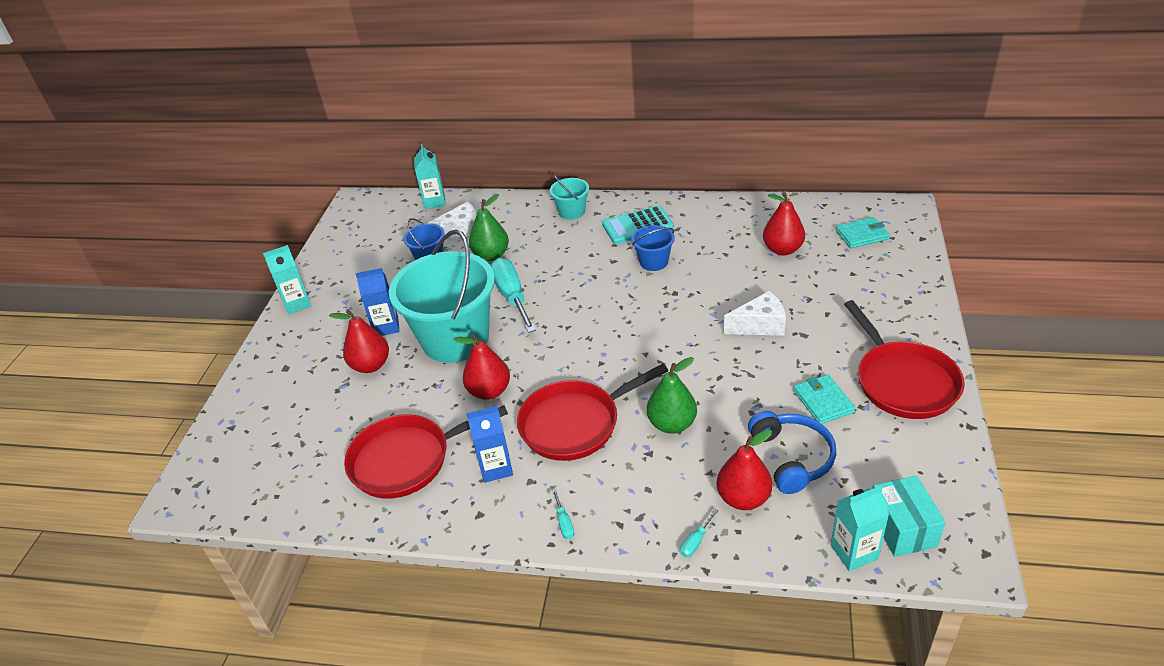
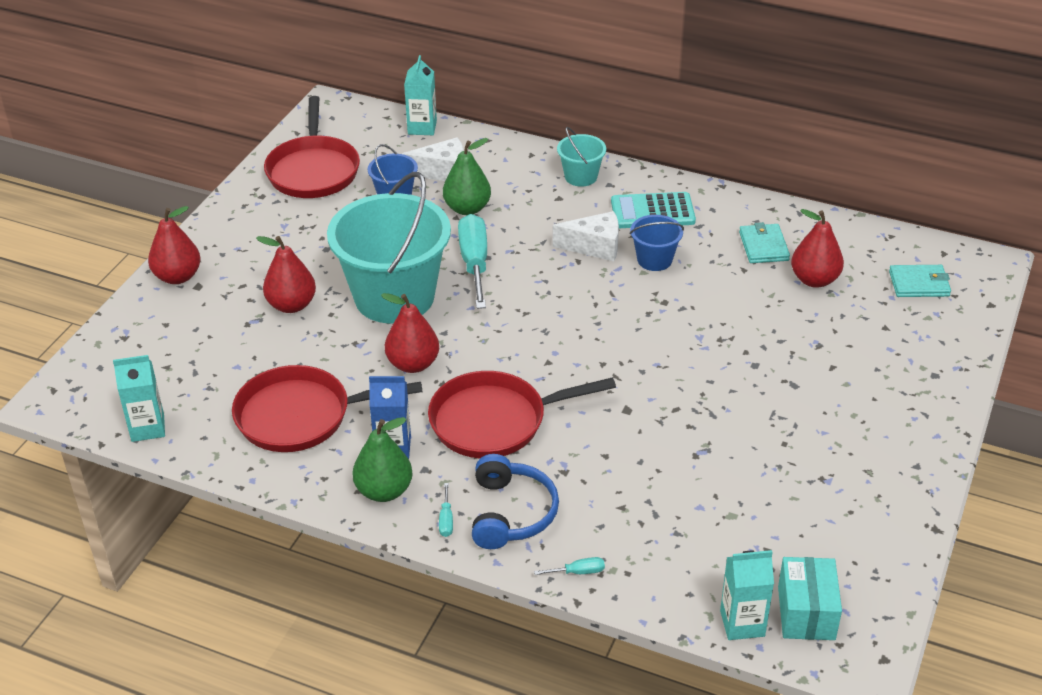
camera: 10 degrees right, 0 degrees up
turquoise carton [263,245,311,314] -> turquoise carton moved to [113,355,165,442]
blue carton [356,268,399,336] -> none
green pear [647,357,697,434] -> green pear moved to [352,417,413,502]
turquoise screwdriver [680,509,718,557] -> turquoise screwdriver turned 150 degrees counterclockwise [534,557,605,575]
red pear [716,429,772,510] -> red pear moved to [148,206,200,284]
white cheese [724,291,786,336] -> white cheese moved to [553,211,619,261]
blue headphones [748,411,836,494] -> blue headphones moved to [472,454,559,549]
turquoise wallet [793,374,855,424] -> turquoise wallet moved to [739,222,790,263]
red pan [844,300,964,419] -> red pan moved to [264,96,360,198]

